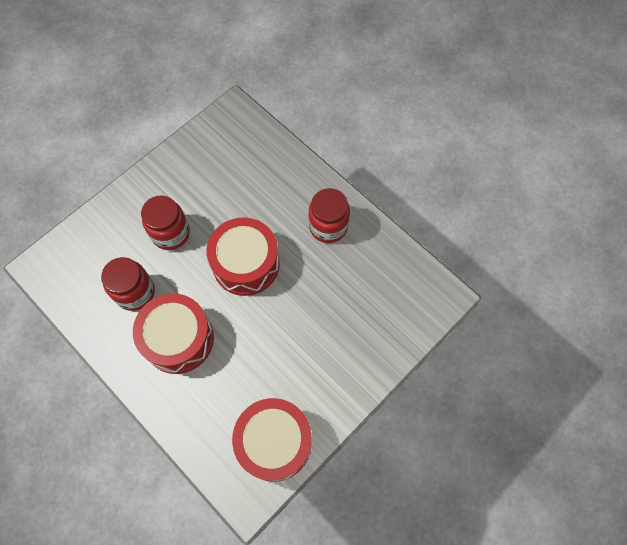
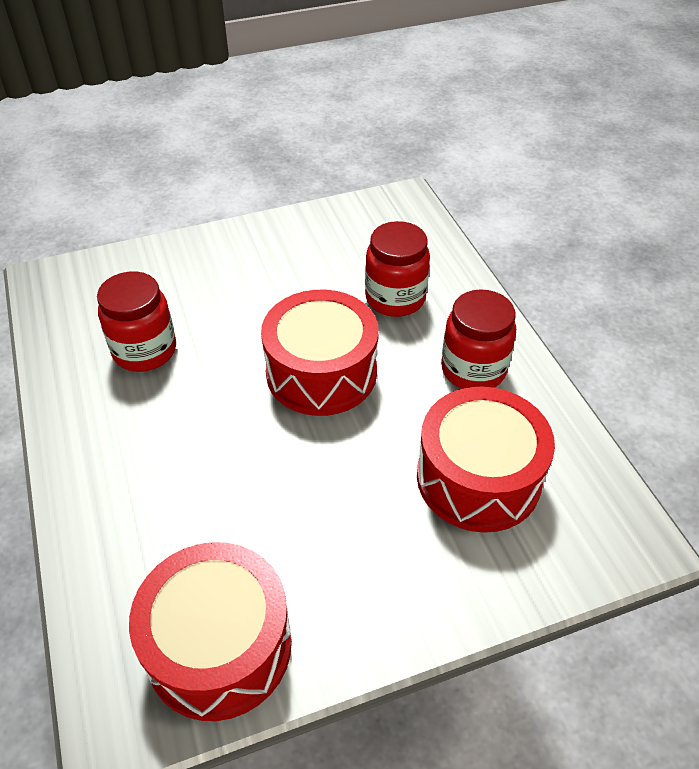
camera: 25 degrees right, 20 degrees down
red drum [133,293,214,374] -> red drum moved to [417,387,555,533]
red jar [141,195,190,250] -> red jar moved to [365,221,430,317]

